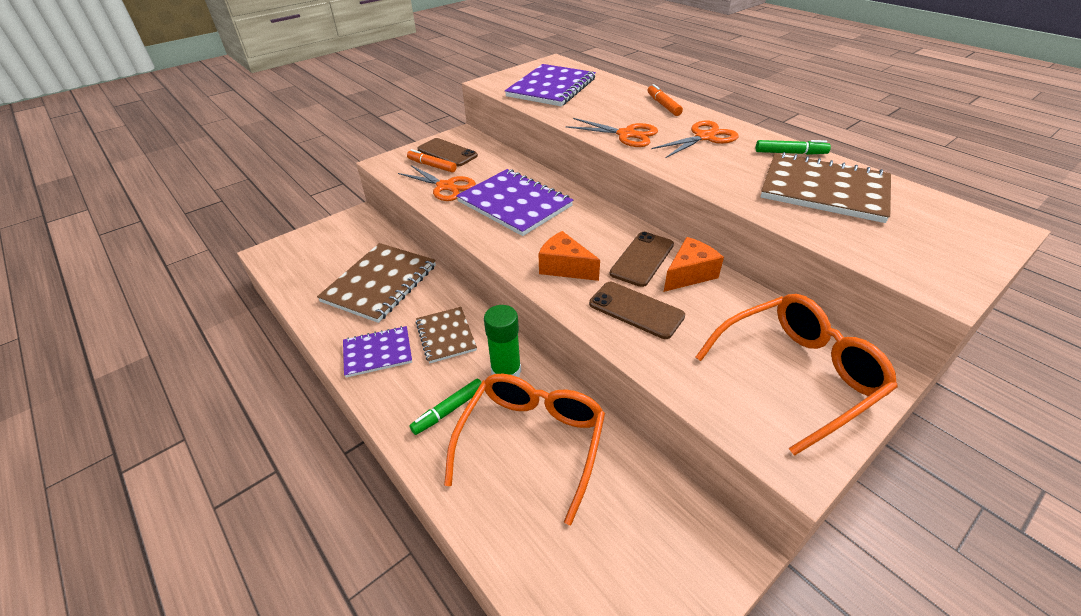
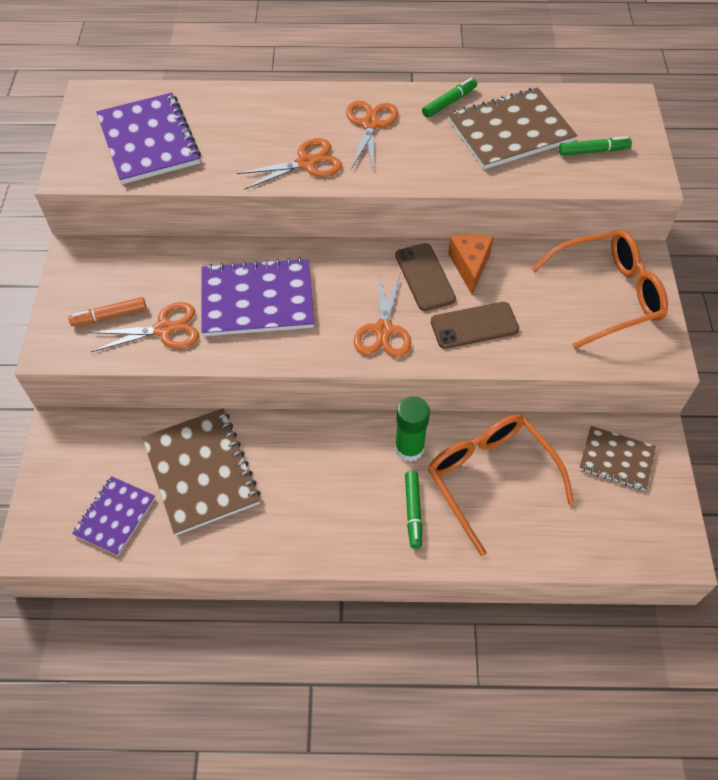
camera: 50 degrees left, 15 degrees up
purple notebook [343,326,412,378] -> purple notebook moved to [72,476,155,556]
brown notebook [416,307,477,364] -> brown notebook moved to [579,426,656,490]
brown phone [417,138,478,166] -> none
orange cheese [538,231,600,281] -> orange scissors [354,273,411,357]
orange marker [648,84,683,116] -> none
orange glasses [695,294,898,456] -> orange glasses turned 60 degrees clockwise [531,230,668,349]
none -> green marker [559,136,632,156]

